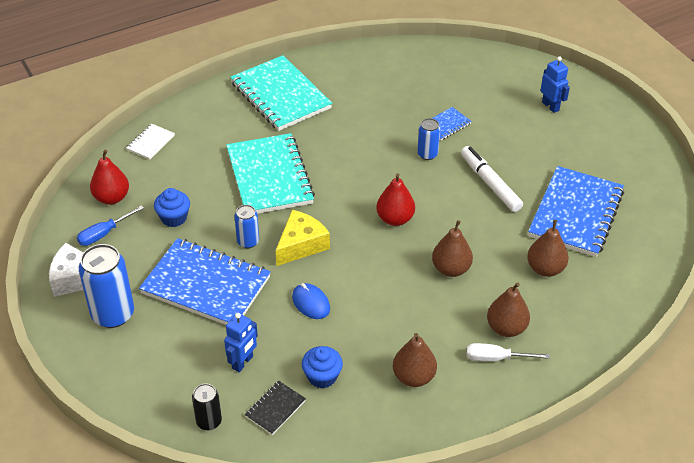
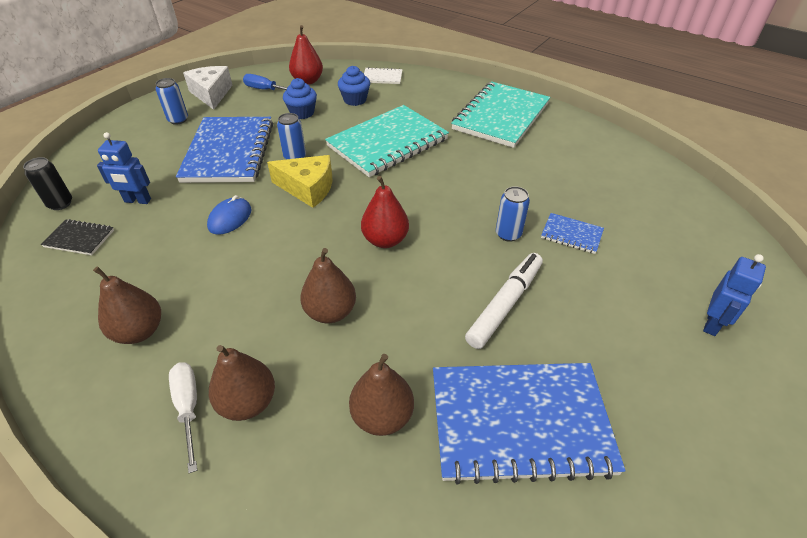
camera: 65 degrees right, 0 degrees up
blue can [79,244,134,328] -> blue can [156,78,188,125], size x0.55
blue cupcake [302,346,343,388] -> blue cupcake moved to [338,66,370,106]

